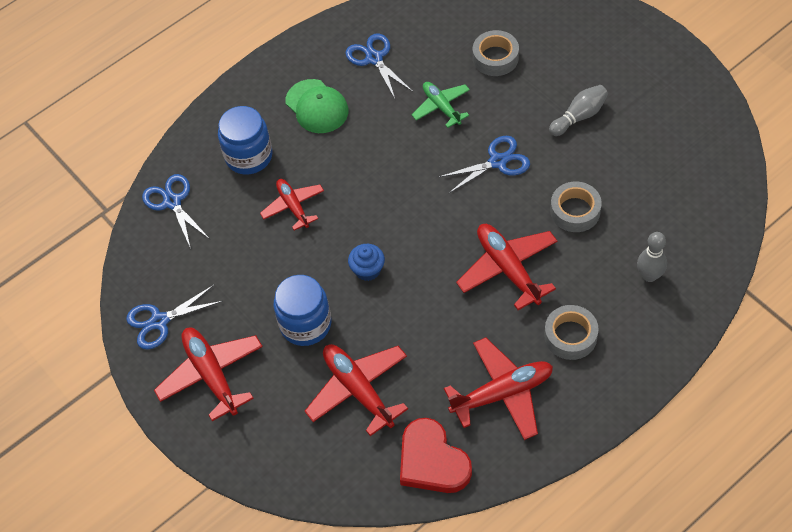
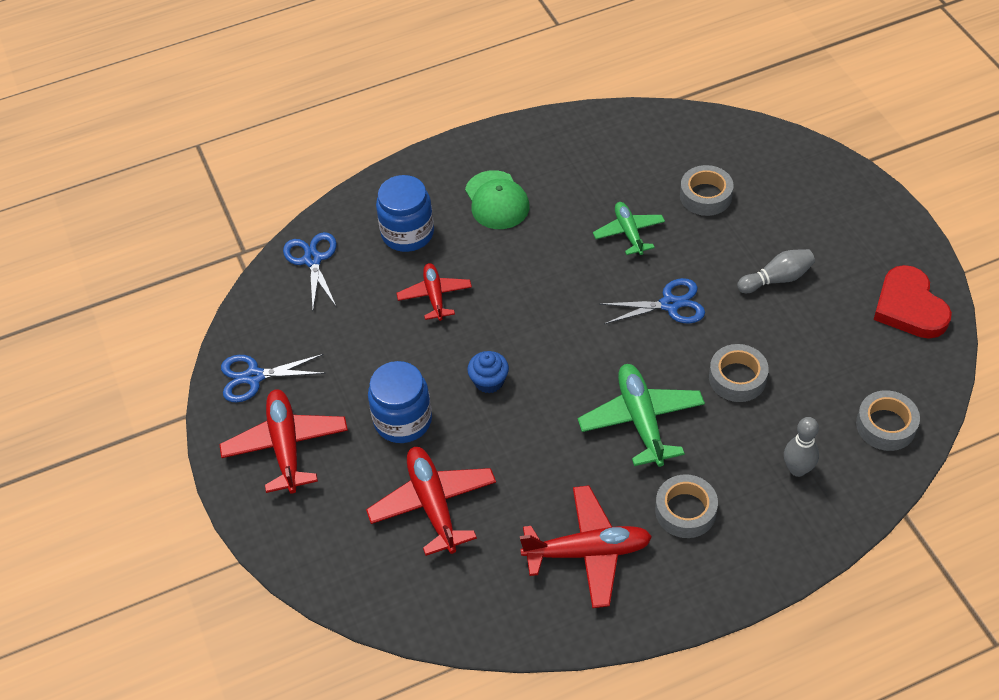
camera: 15 degrees right, 5 degrees down
blue scissors [345,33,413,99] -> none
red heart [400,418,472,493] -> red heart moved to [873,265,952,339]
red plane [456,224,558,310] -> green plane [578,364,705,467]
none -> grey tape [856,390,920,451]

